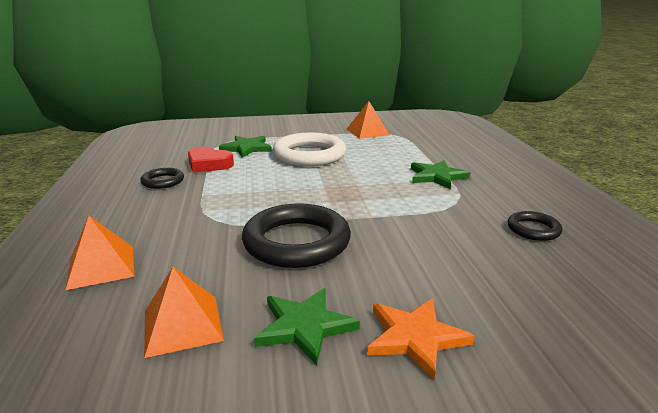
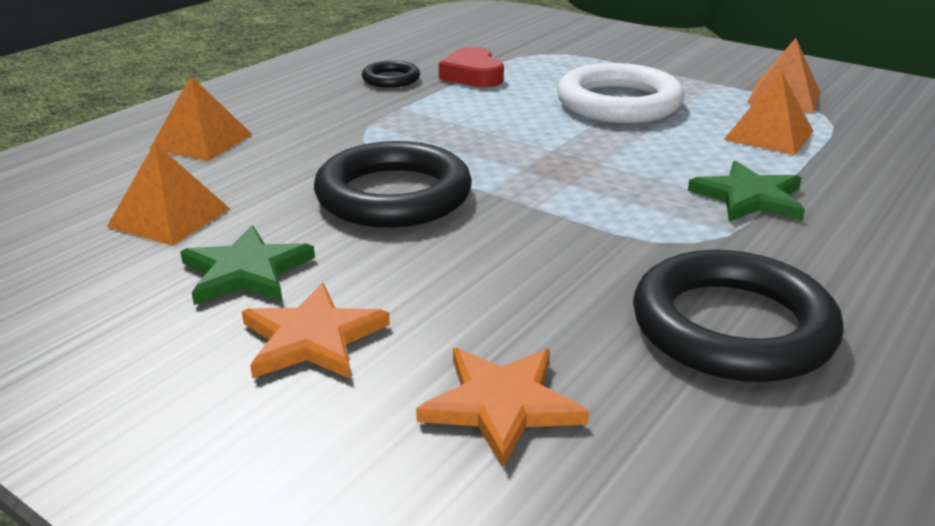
camera: 45 degrees right, 5 degrees up
green star [219,136,272,158] -> none
black ring [508,211,562,241] -> black ring [633,250,844,382], size x2.01
none -> orange star [416,348,589,467]
none -> orange pyramid [723,70,813,155]

